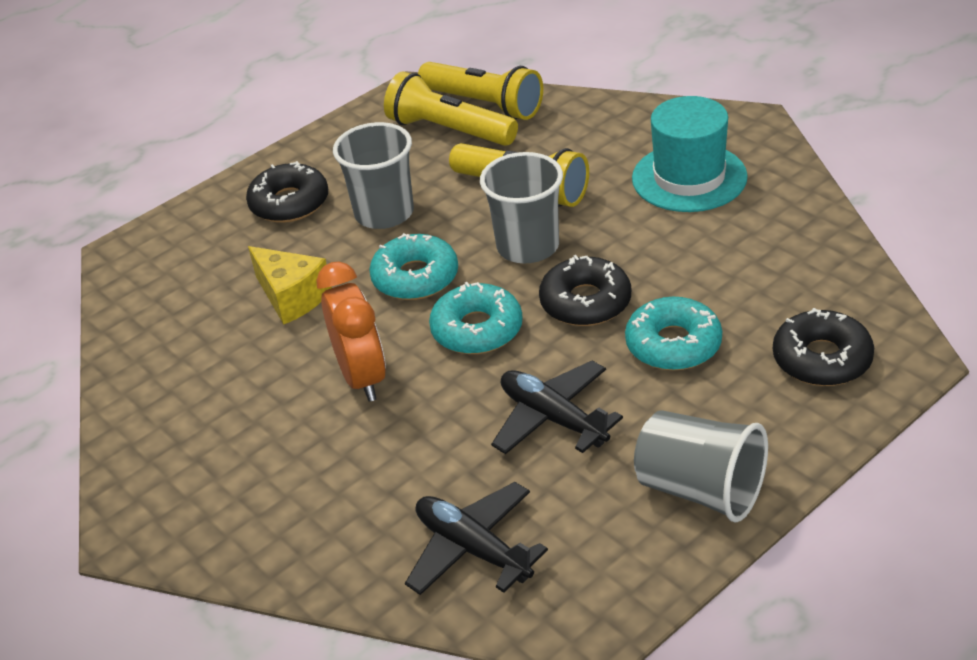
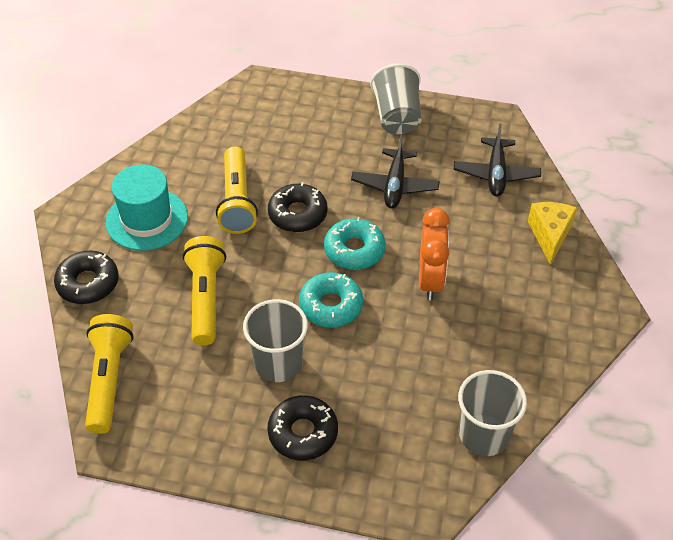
camera: 130 degrees left, 10 degrees up
yellow cheese [248,246,332,325] -> yellow cheese moved to [528,202,577,265]
orange clock [316,262,386,402] -> orange clock turned 150 degrees clockwise [419,208,450,301]
yellow flashlight [384,72,518,146] -> yellow flashlight moved to [216,146,258,234]
grey cup [480,152,563,264] -> grey cup moved to [458,370,527,456]
turquoise donut [625,297,722,371] -> none
black donut [773,308,874,386] -> black donut moved to [54,251,119,304]

